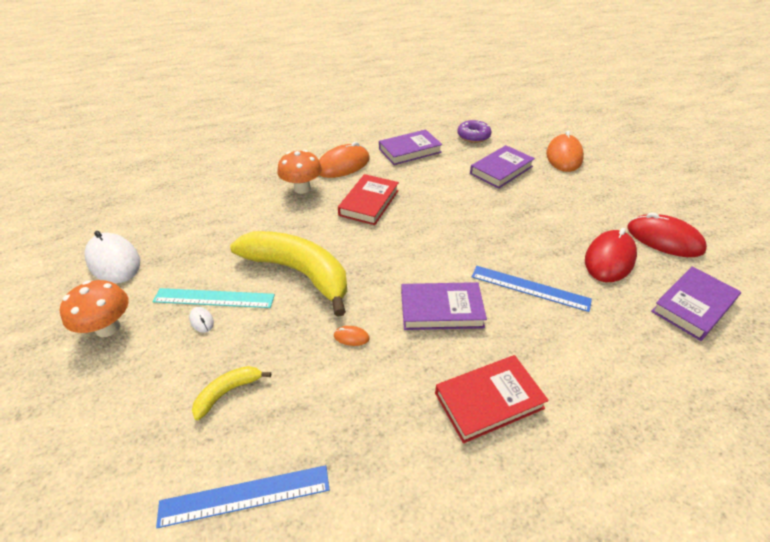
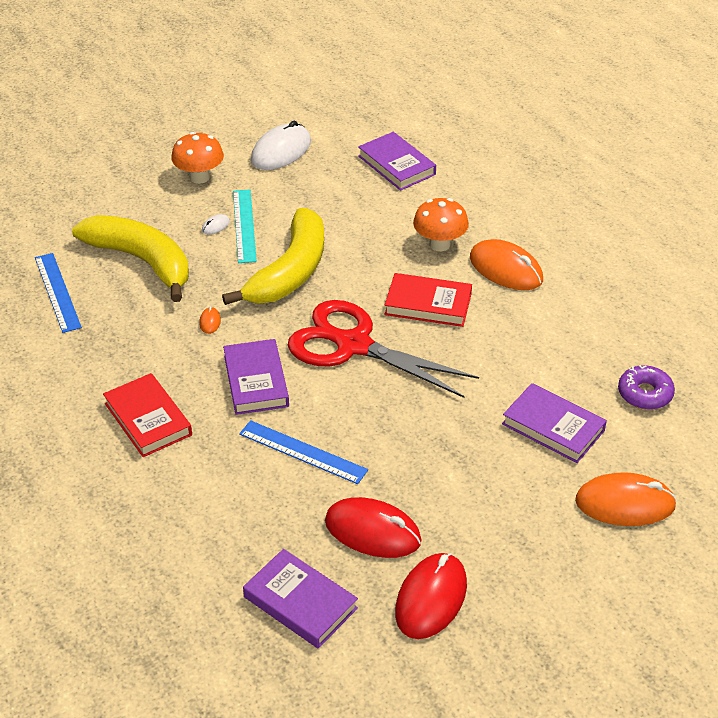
camera: 80 degrees right, 0 degrees up
yellow banana [192,366,271,420] -> yellow banana [72,215,189,302], size x2.31
purple book [379,129,442,165] -> purple book moved to [358,132,436,191]
blue ruler [472,266,592,312] -> blue ruler turned 75 degrees counterclockwise [239,420,368,484]
none -> red scissors [288,300,479,398]

